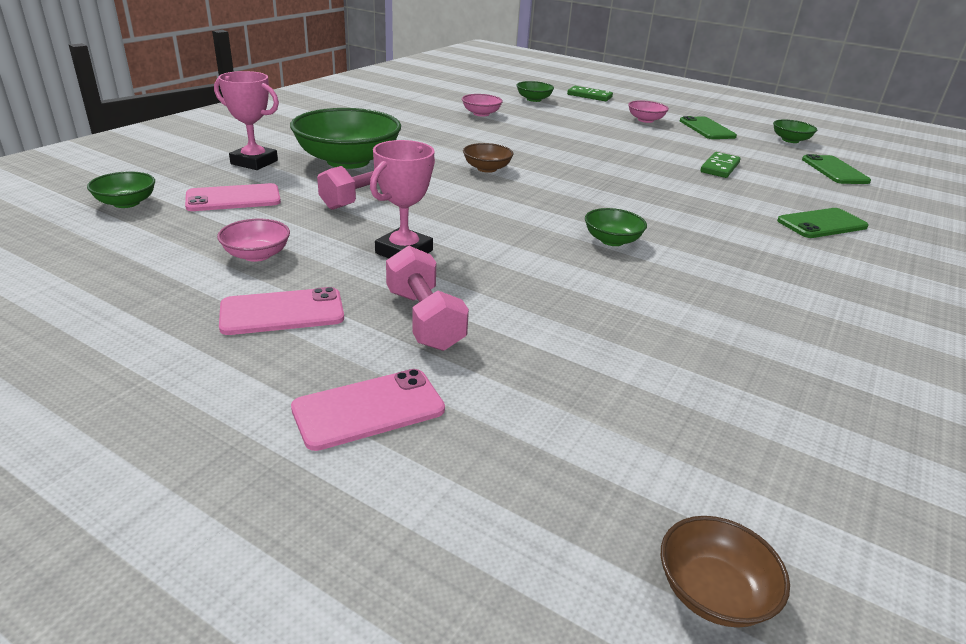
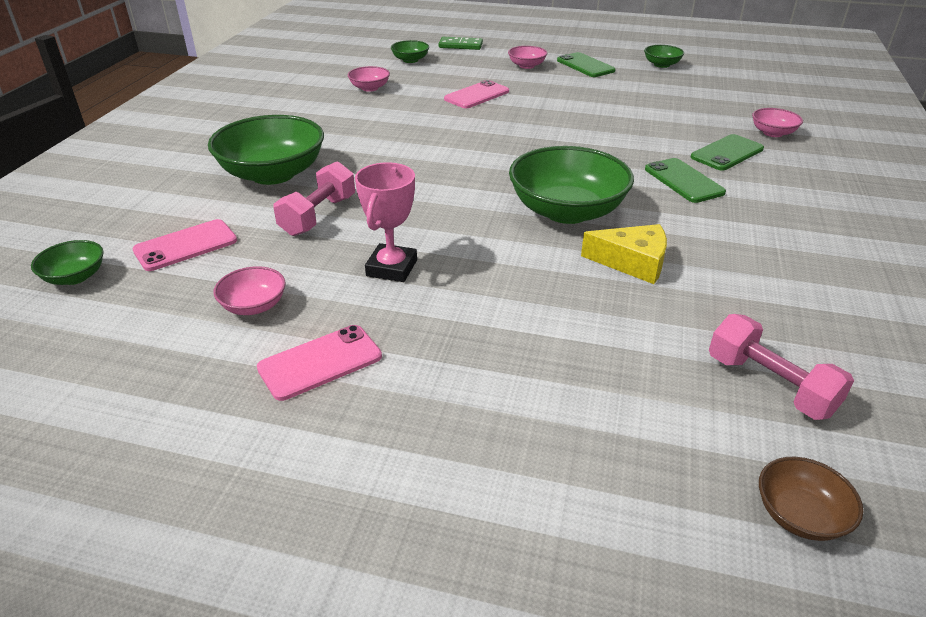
camera: 15 degrees left, 5 degrees up
pink trophy [214,71,279,170] -> none
pink phone [291,369,445,451] -> pink phone moved to [444,80,509,108]
pink dumbbell [386,246,469,351] -> pink dumbbell moved to [709,314,854,420]
brown bowl [463,143,513,173] -> none
green bowl [585,208,647,246] -> green bowl [509,146,634,224], size x2.10
green domino [700,152,740,178] -> none
green phone [802,154,871,184] -> green phone moved to [645,158,726,203]
none -> yellow cheese [581,224,667,284]
none -> pink bowl [752,108,803,137]

